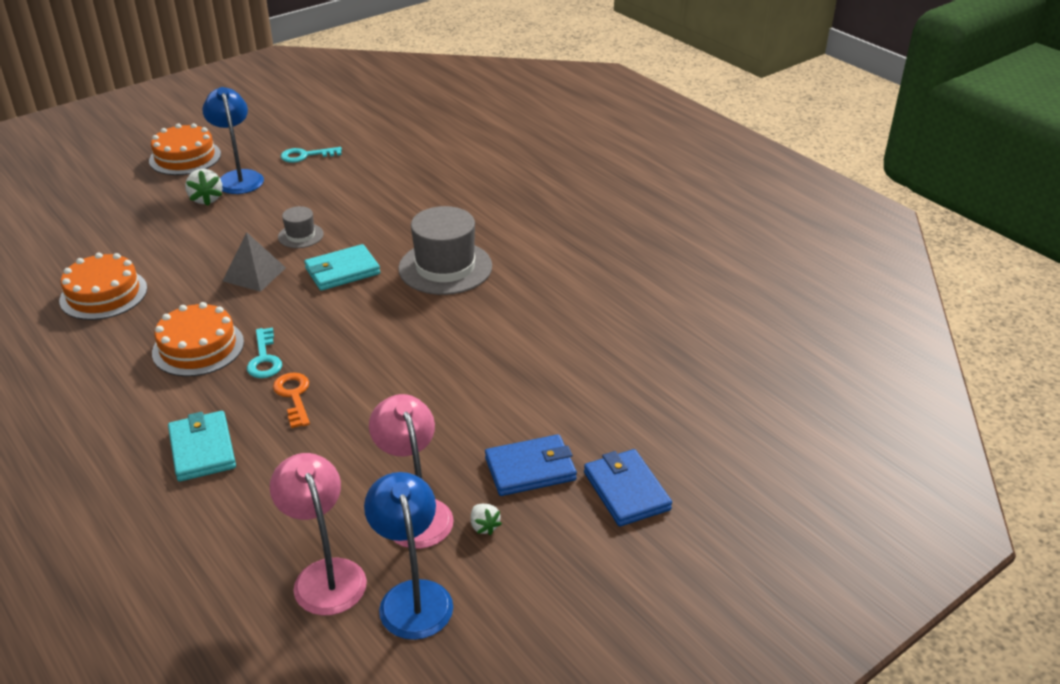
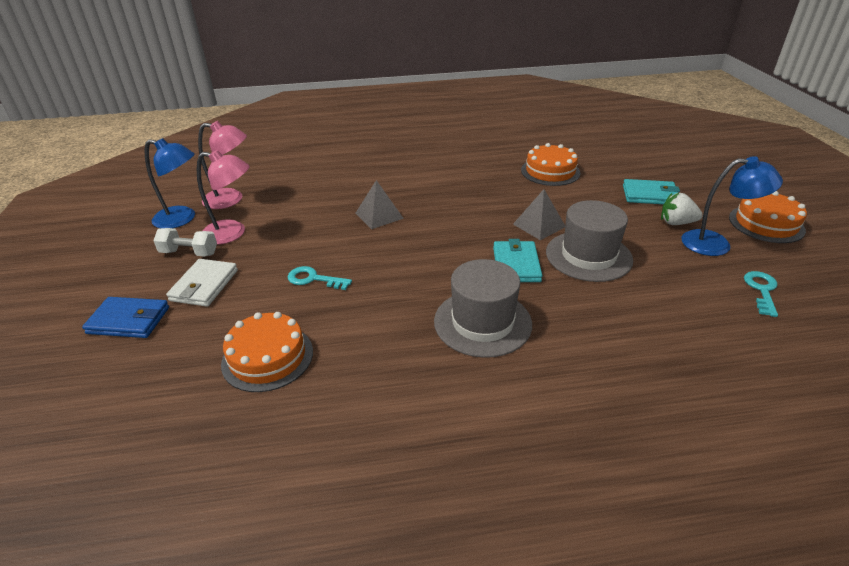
camera: 120 degrees right, 0 degrees up
orange cake [152,302,244,377] -> orange cake moved to [221,312,313,392]
turquoise wallet [168,411,236,482] -> turquoise wallet moved to [623,179,680,204]
turquoise key [247,327,282,378] -> turquoise key moved to [288,266,352,290]
orange key [273,373,310,428] -> grey pyramid [355,180,404,229]
grey hat [278,206,324,248] -> grey hat [546,200,633,282], size x2.00
white strawberry [471,504,502,535] -> white dumbbell [153,228,217,257]
blue wallet [485,434,577,496] -> white wallet [166,259,238,307]

